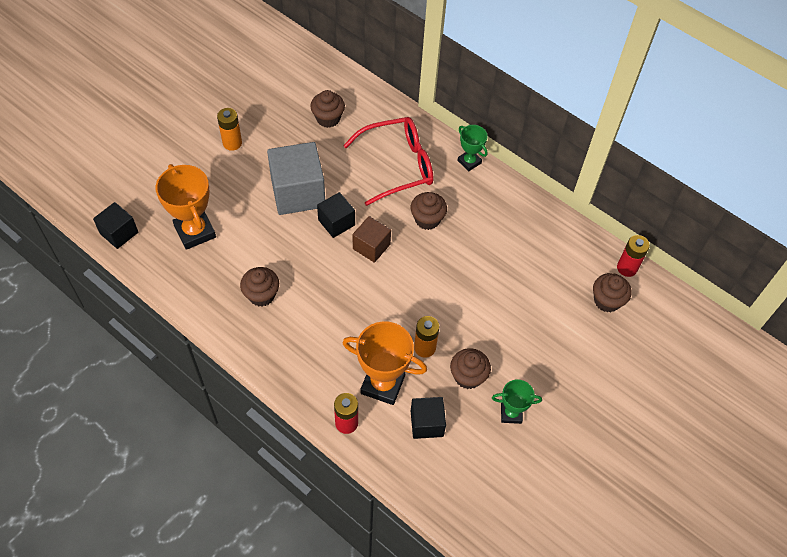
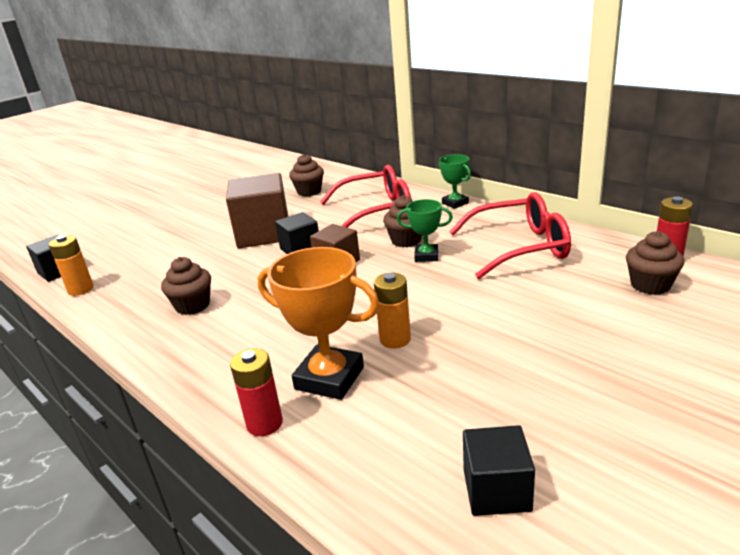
camera: 10 degrees right, 30 degrees down
orange trophy [156,164,216,250] -> none
orange battery [217,108,242,151] -> orange battery moved to [49,235,94,296]
grey cube [267,142,325,215] -> brown cube [226,173,289,248]
black cube [411,397,446,439] -> black cube moved to [463,425,535,516]
brown cupcake [450,348,491,389] -> none
green trophy [492,379,542,424] -> green trophy moved to [397,199,453,262]
none -> red glasses [450,192,571,279]

